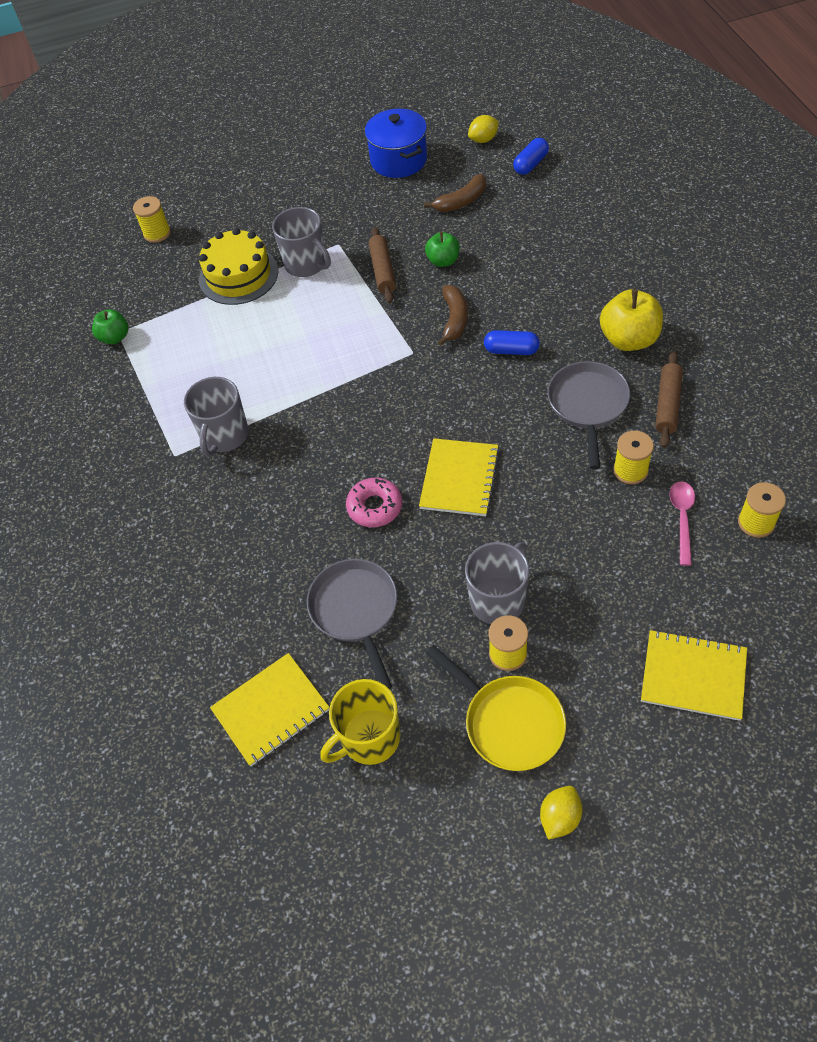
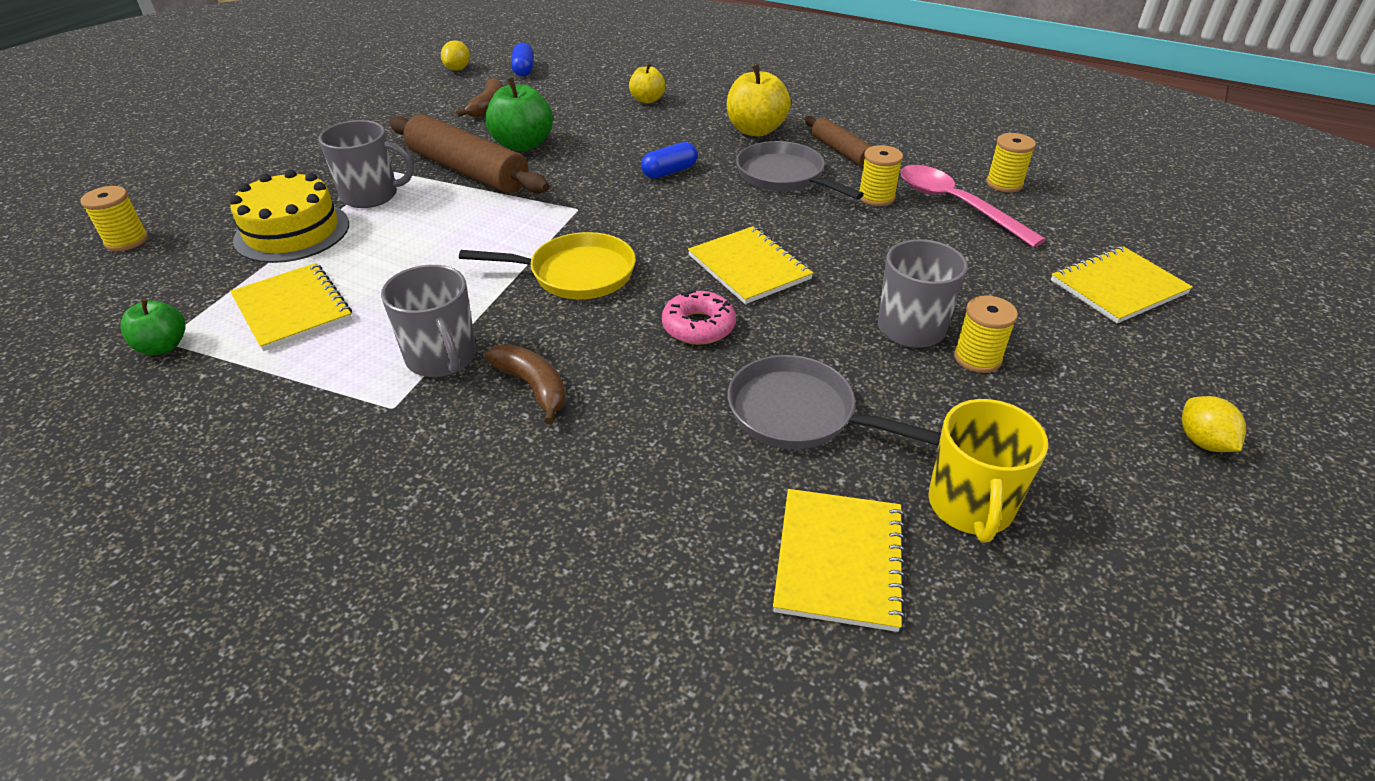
camera: 50 degrees left, 15 degrees down
blue pot [365,109,427,178] -> none
brown rolling pin [369,227,396,303] -> brown rolling pin [389,114,549,194], size x1.77
green apple [425,231,460,267] -> green apple [485,77,553,151], size x1.64
yellow pan [426,645,566,771] -> yellow pan moved to [459,232,636,299]
brown banana [437,285,468,346] -> brown banana moved to [485,344,566,424]
pink spoon [669,481,695,566] -> pink spoon [900,165,1046,248], size x1.68
none -> yellow notebook [230,263,352,351]
none -> yellow apple [629,63,666,104]

